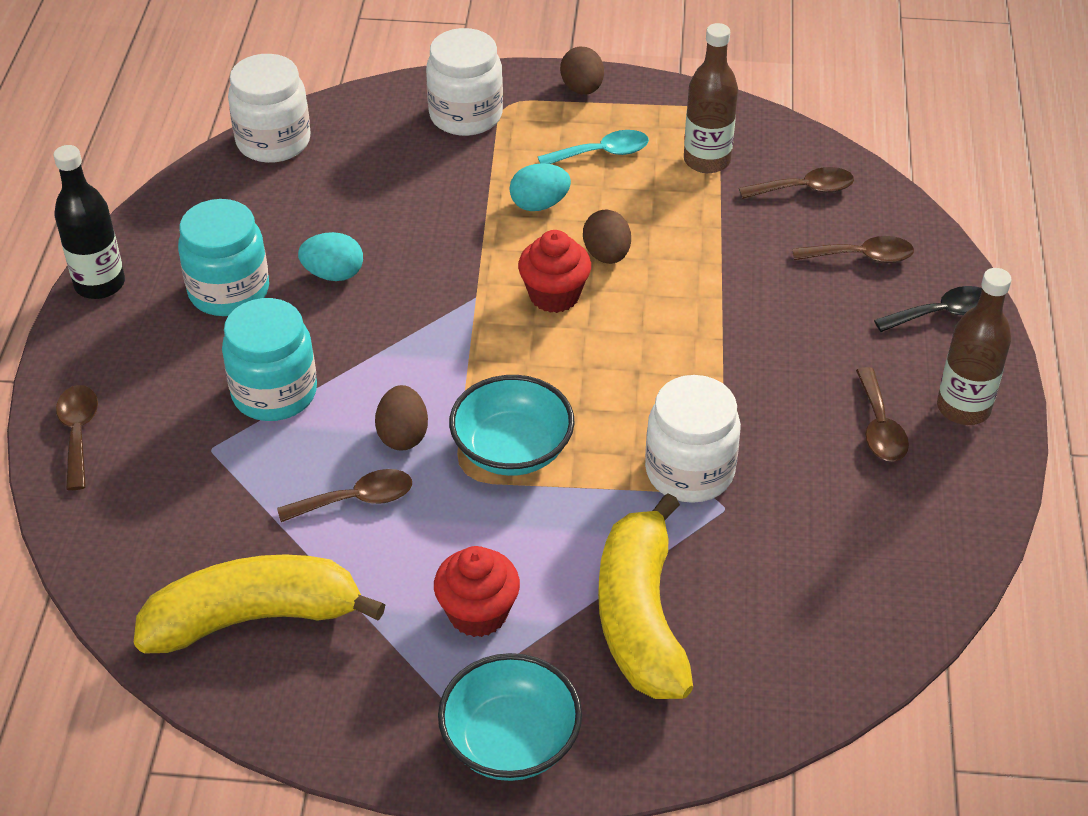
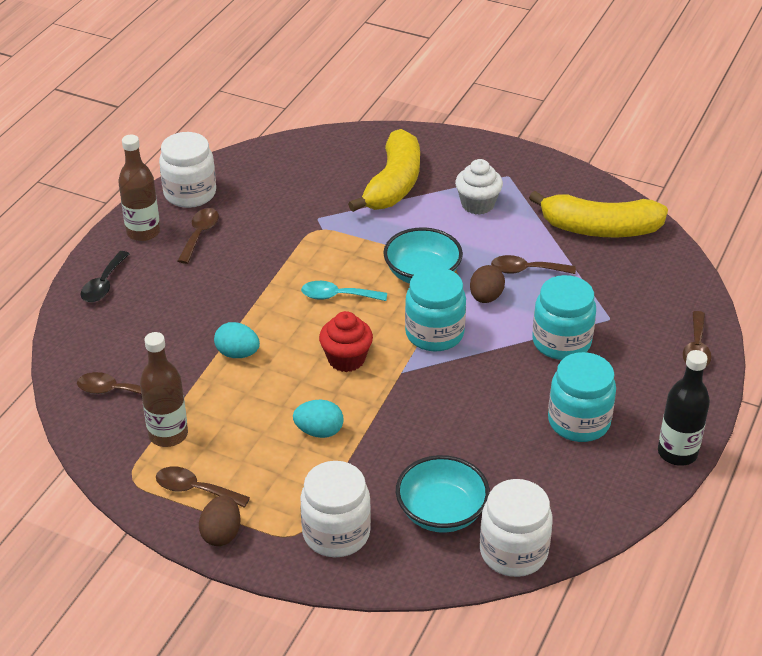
camera: 160 degrees left, 5 degrees down
turquoise egg [298,232,363,281] -> turquoise egg moved to [214,322,260,358]
red cupcake [434,546,520,637] -> white cupcake [455,159,503,215]
turquoise bowl [438,653,582,781] -> turquoise bowl moved to [396,455,490,533]
turquoise spoon [538,130,649,164] -> turquoise spoon moved to [301,281,387,301]
brown egg [583,210,631,264] -> none
white jar [645,375,741,503] -> white jar moved to [159,132,216,208]
brown spoon [792,236,914,263] -> brown spoon moved to [156,467,250,508]
black spoon [874,286,982,332] -> black spoon turned 75 degrees counterclockwise [80,251,130,302]
none -> turquoise jar [405,267,466,351]

